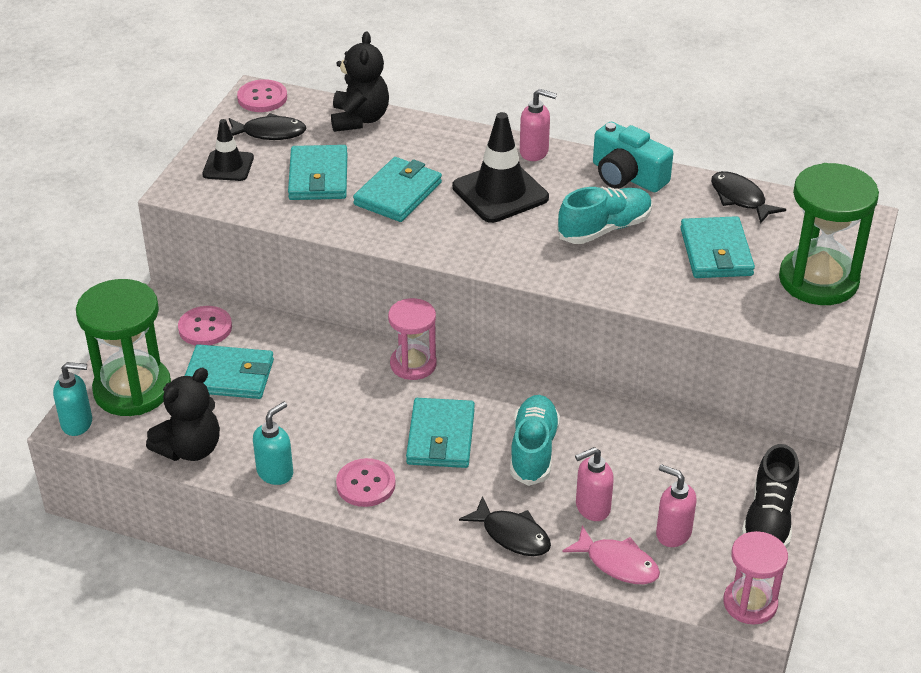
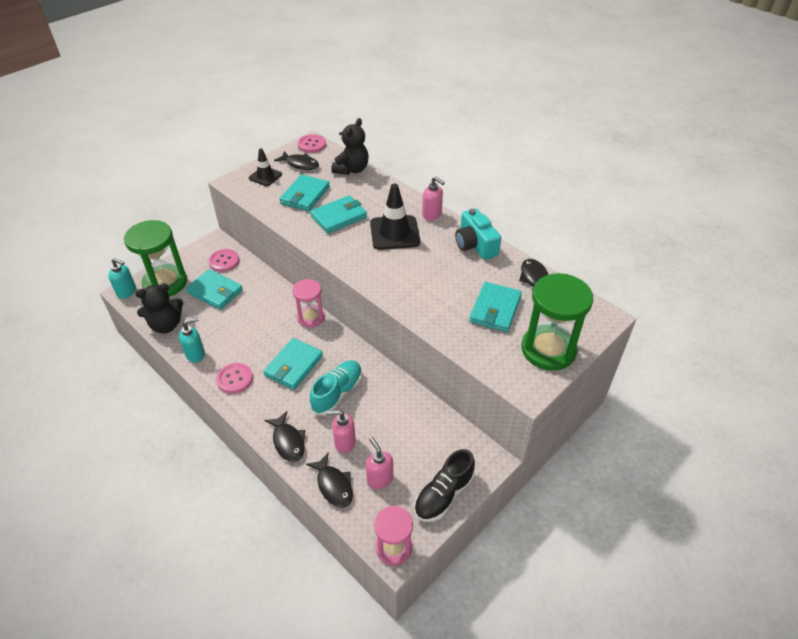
camera: 25 degrees right, 5 degrees up
turquoise shoe [557,187,652,244] -> none
pink fish [562,526,660,584] -> black fish [306,453,353,508]

